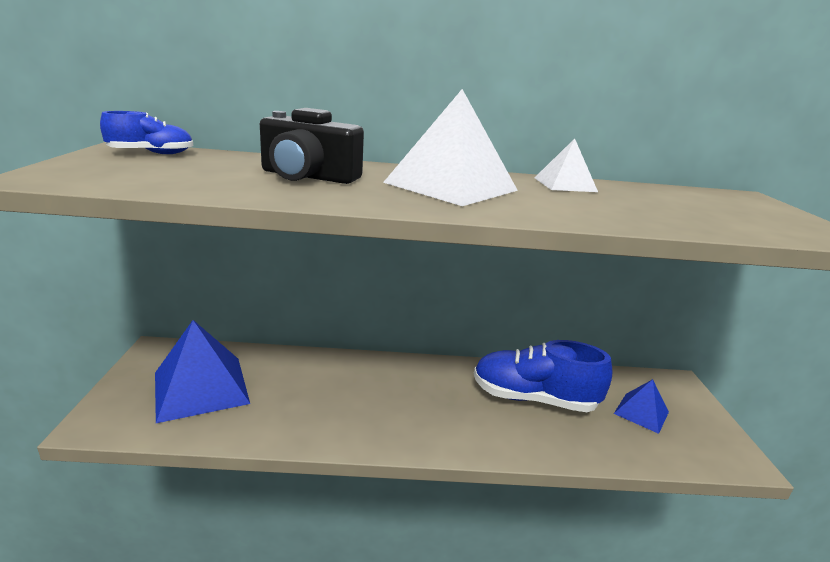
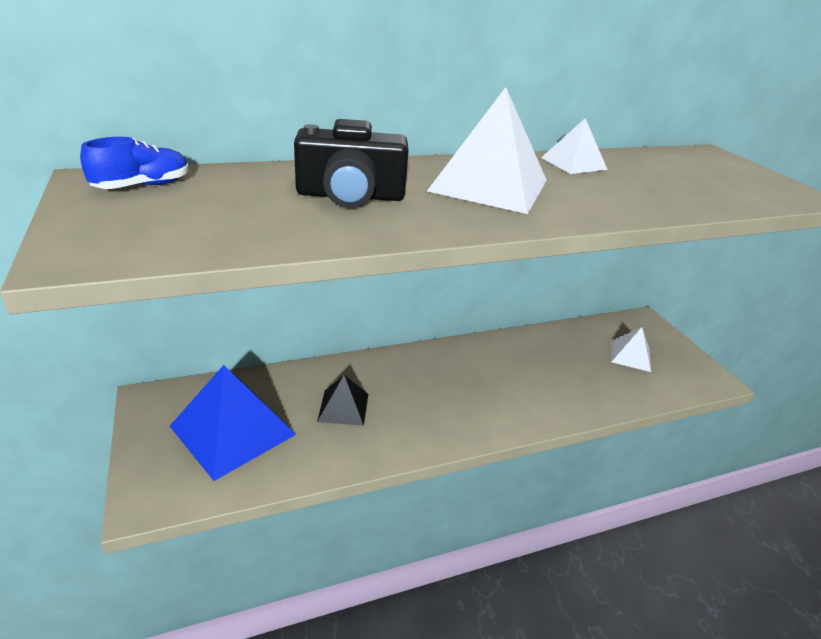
camera: 20 degrees left, 10 degrees up
blue shoe [474,340,613,412] -> none
blue pyramid [614,379,669,434] -> white pyramid [611,327,651,372]
none -> black pyramid [317,375,368,426]

